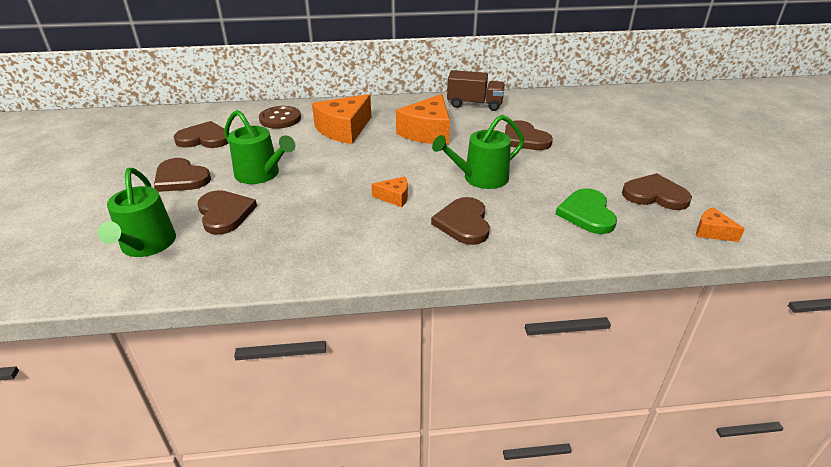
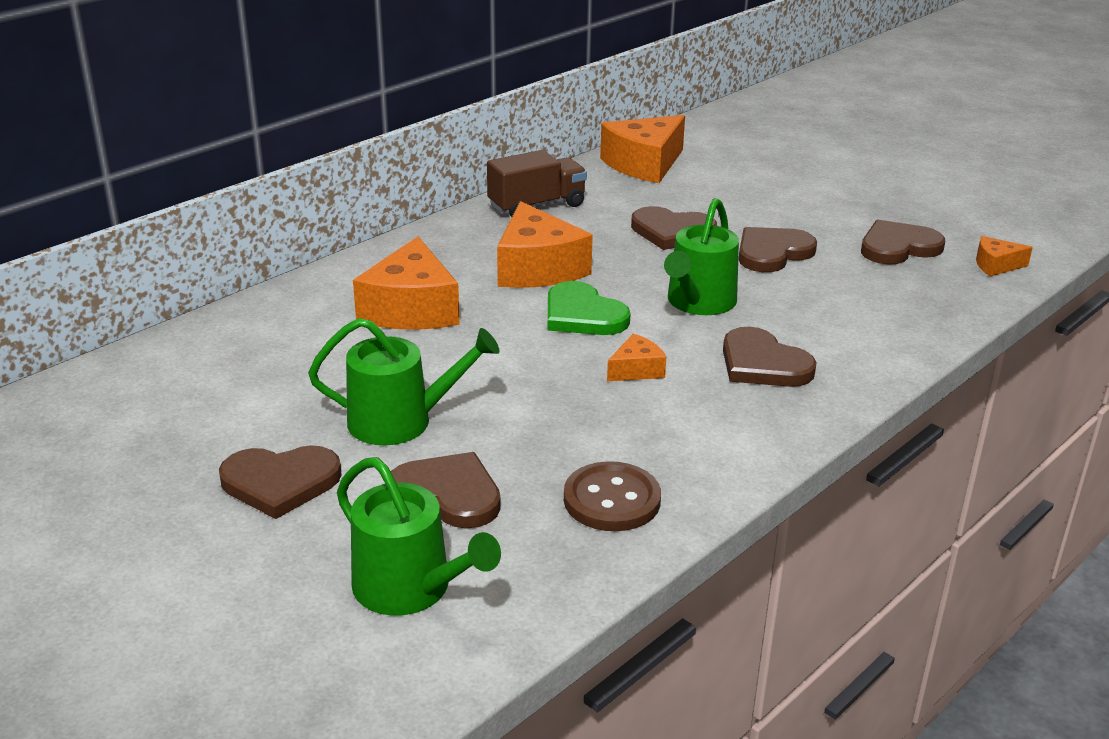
camera: 40 degrees left, 5 degrees down
brown heart [174,121,230,148] -> brown heart moved to [738,227,817,272]
brown button [259,106,301,129] -> brown button moved to [564,461,661,531]
green heart [556,188,617,234] -> green heart moved to [548,281,631,335]
none -> orange cheese [600,115,685,183]

